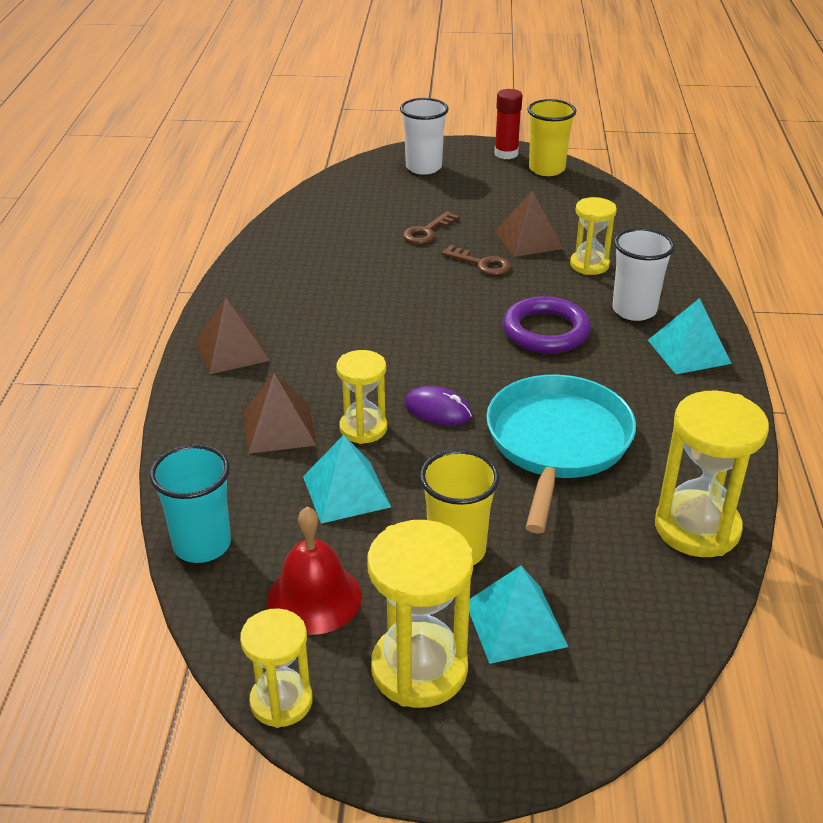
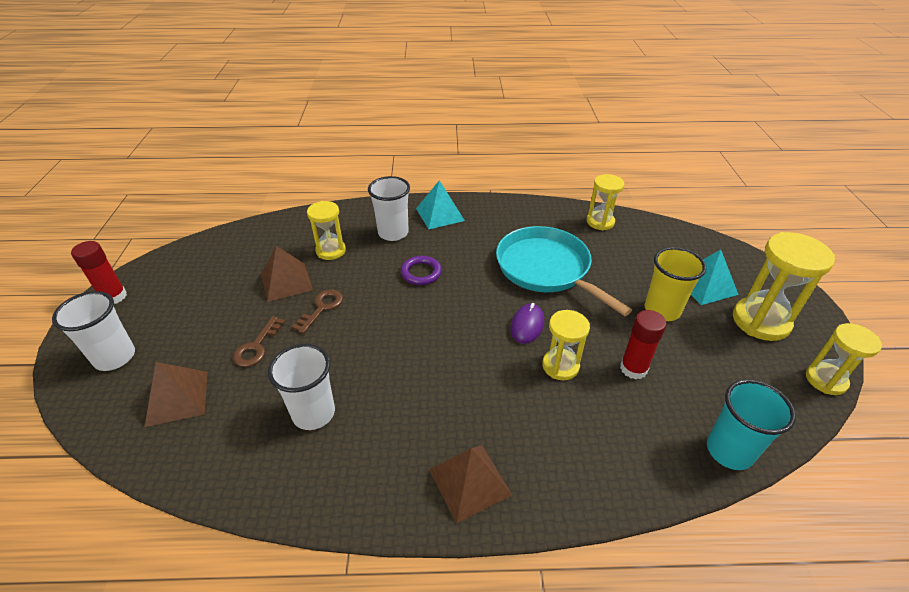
camera: 95 degrees left, 5 degrees up
brown pyramid [244,373,316,454] -> brown pyramid moved to [145,362,208,427]
red bell [267,507,362,635] -> none
turquoise pyramid [303,435,391,524] -> red glue stick [620,310,667,380]
brown key [403,211,459,244] -> brown key turned 75 degrees clockwise [233,316,286,367]
turquoise pan [486,375,636,534] -> turquoise pan turned 45 degrees clockwise [496,226,632,316]
purple ring [503,296,591,353] -> purple ring [401,256,442,285], size x0.64
yellow cup [527,99,576,176] -> none
yellow hourglass [655,391,769,557] -> yellow hourglass [586,174,625,230], size x0.63
none -> white cup [268,344,335,430]

